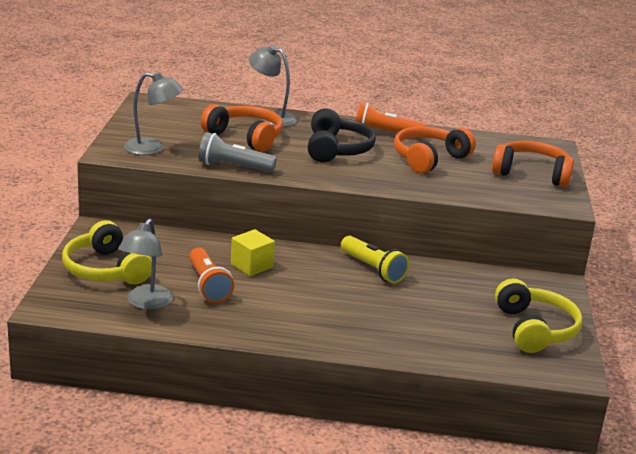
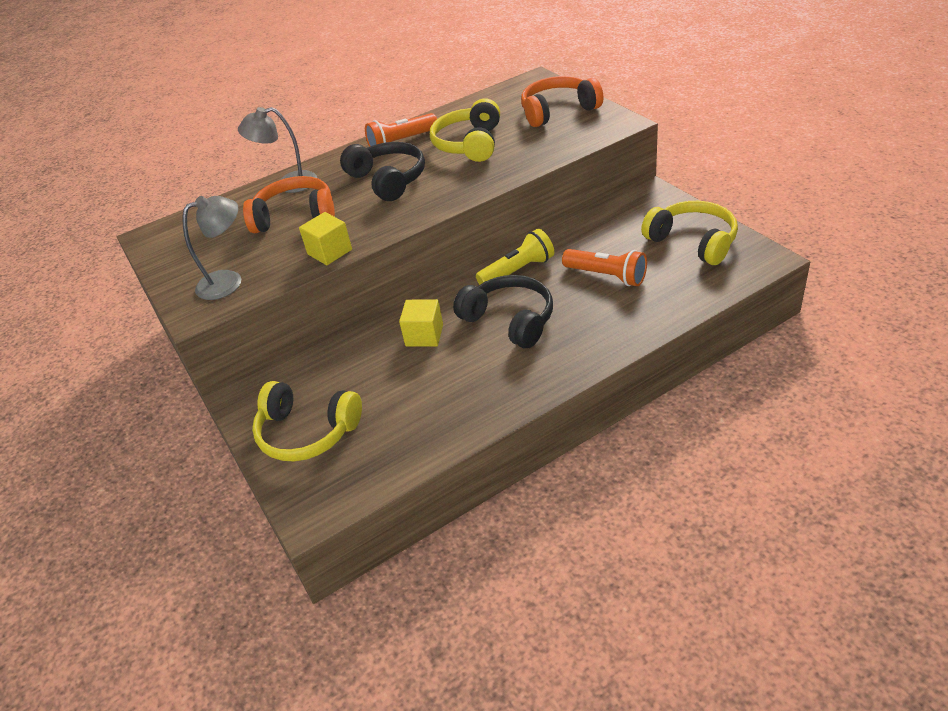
camera: 30 degrees left, 15 degrees up
grey lamp [118,219,173,310] -> none
orange flashlight [189,247,234,303] -> orange flashlight moved to [562,249,647,286]
grey flashlight [198,132,277,172] -> yellow cube [299,212,352,265]
yellow flashlight [341,236,410,283] -> yellow flashlight turned 45 degrees counterclockwise [476,229,554,285]
orange headphones [394,126,476,173] -> yellow headphones [430,98,500,162]
none -> black headphones [453,275,553,348]

